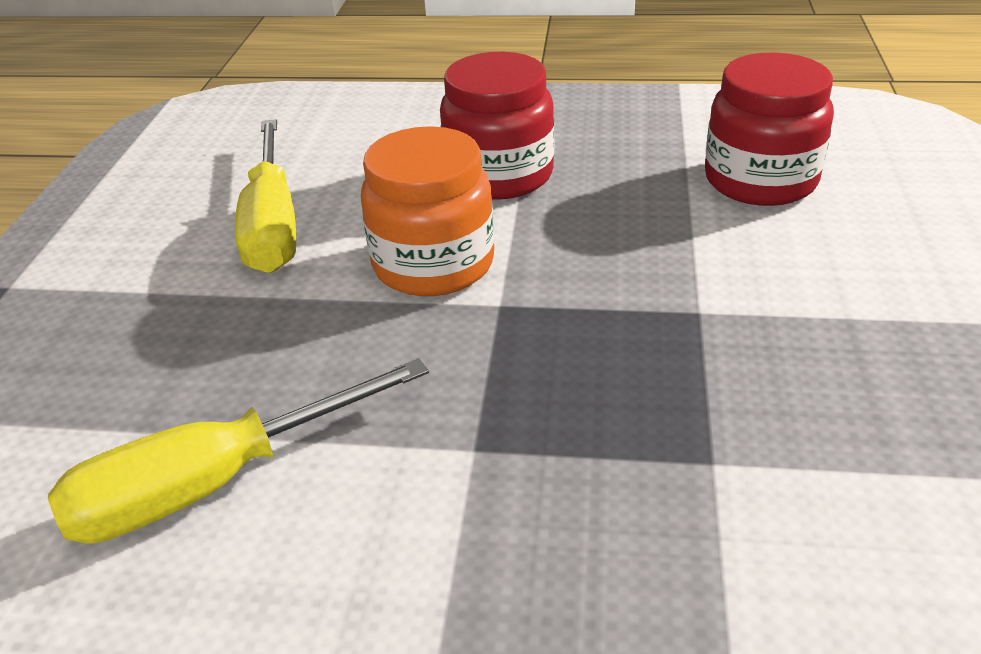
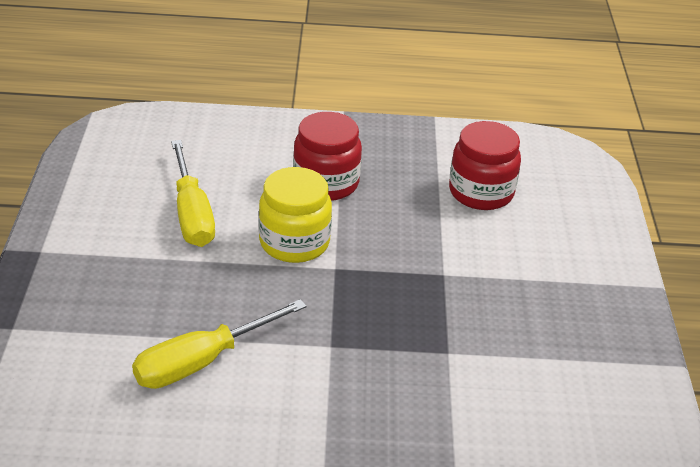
camera: 10 degrees left, 0 degrees up
orange jar [361,126,494,296] -> yellow jar [259,167,332,263]

